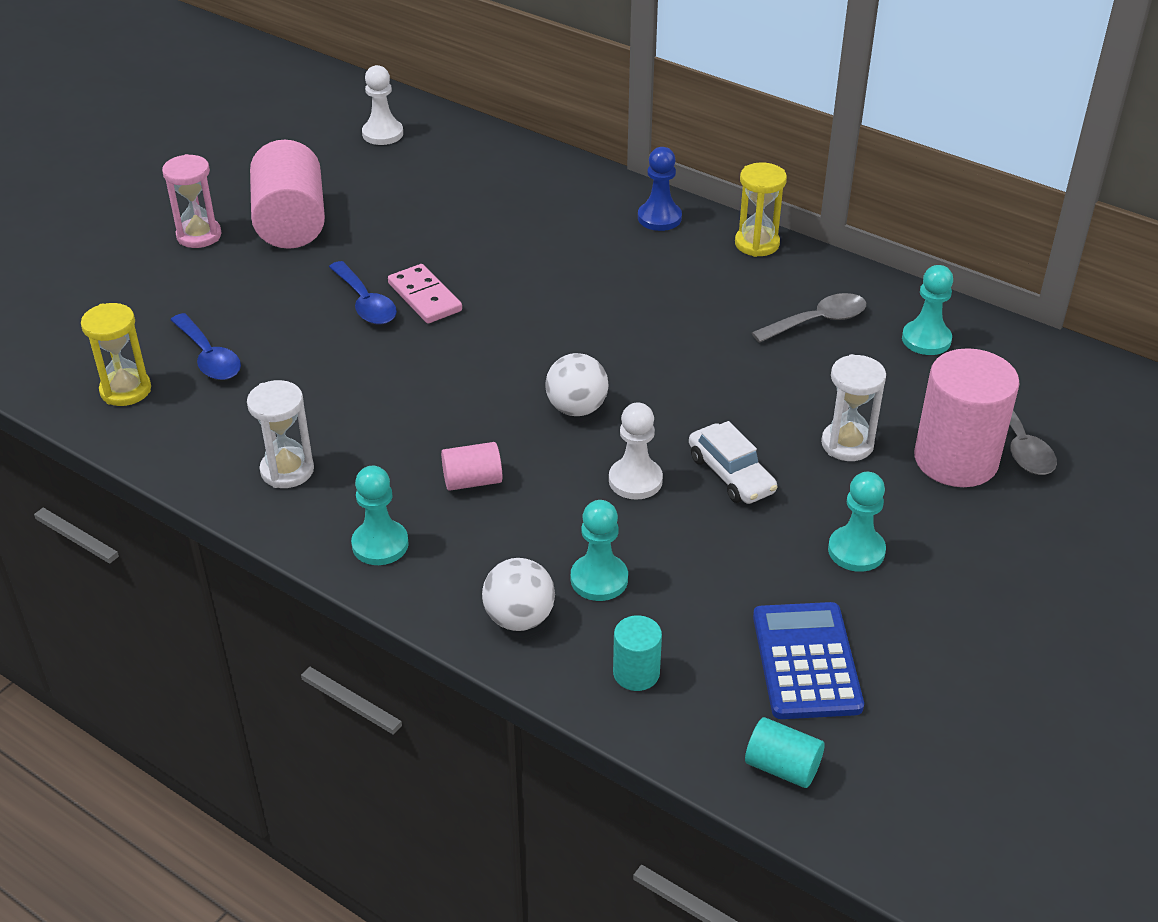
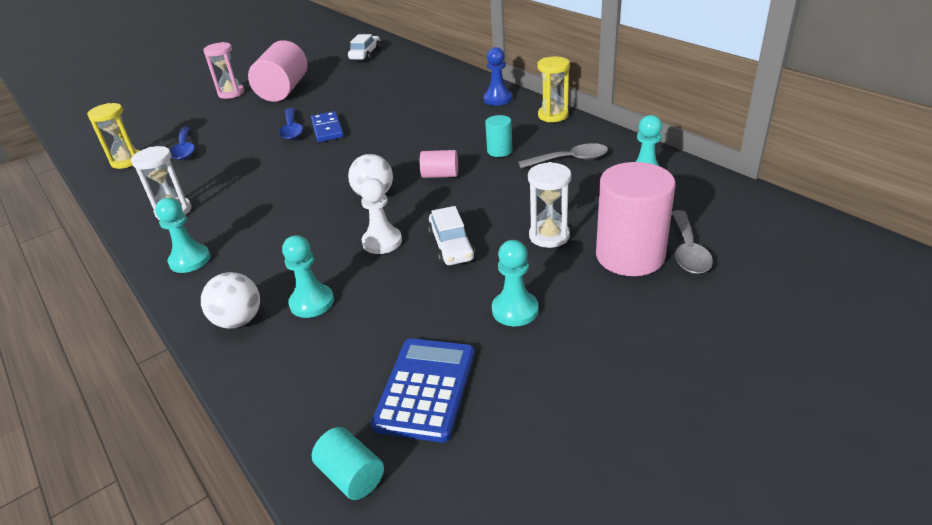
camera: 20 degrees right, 5 degrees down
white pawn [362,65,403,145] -> white car [348,34,380,61]
pink domino [388,264,462,323] -> blue domino [311,111,344,142]
pink cylinder [441,442,502,491] -> pink cylinder moved to [420,150,458,178]
turquoise cylinder [613,615,662,691] -> turquoise cylinder moved to [485,115,512,157]

